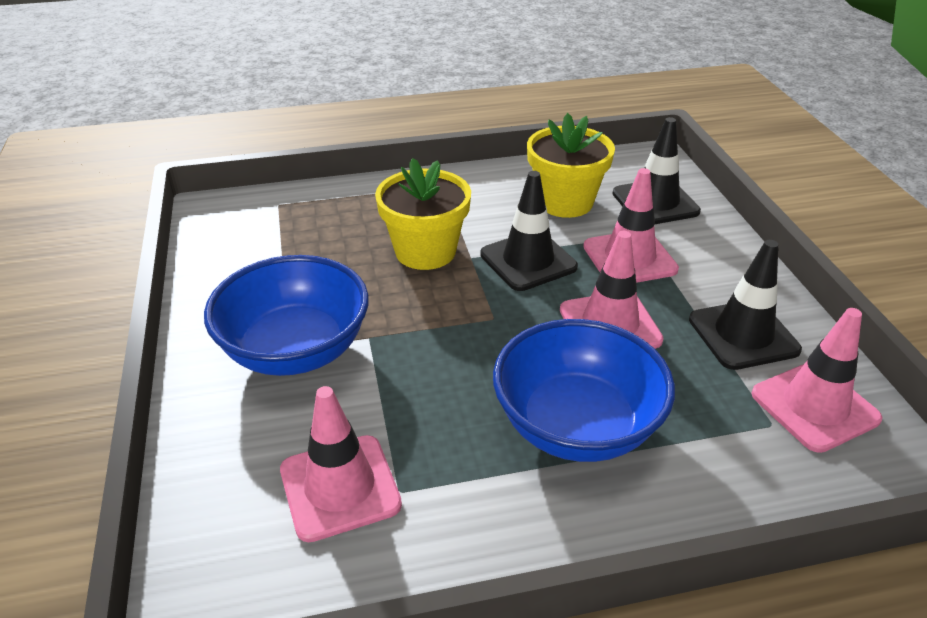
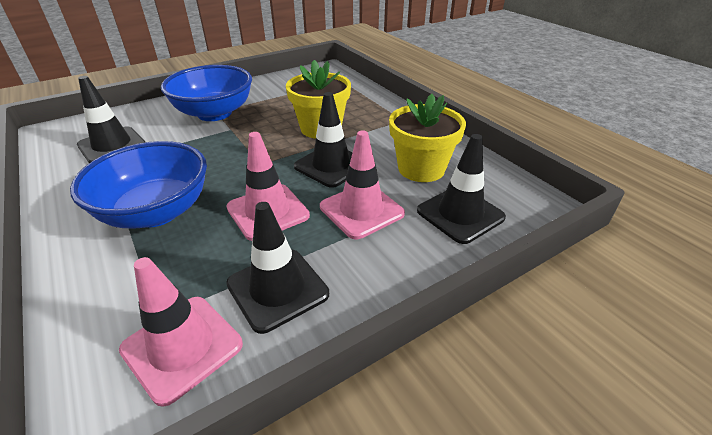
camera: 70 degrees right, 0 degrees up
pink traffic cone [280,386,402,542] -> black traffic cone [77,76,145,163]

